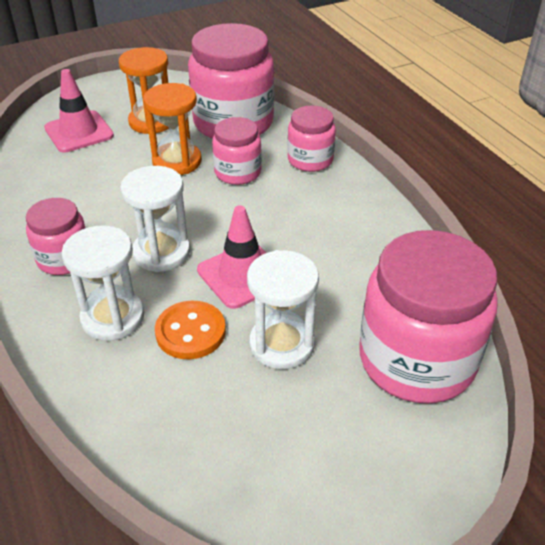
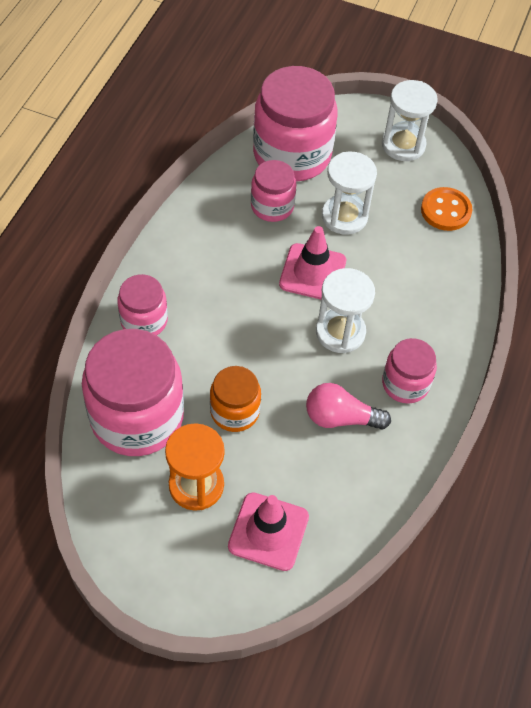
camera: 135 degrees left, 15 degrees up
white hourglass [61,226,144,341] -> white hourglass moved to [382,80,438,161]
orange hourglass [143,83,202,175] -> orange jar [210,366,261,432]
orange button [155,301,226,359] -> orange button moved to [421,187,472,231]
pink jar [212,117,262,185] -> pink jar moved to [251,160,296,222]
none -> pink light bulb [306,383,391,430]

